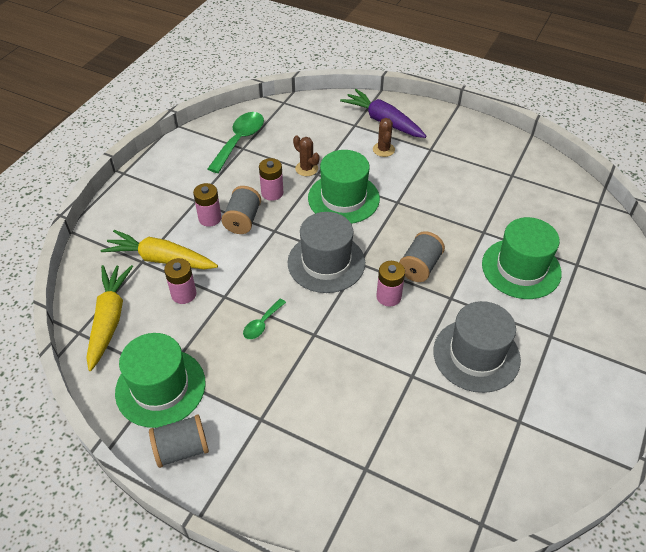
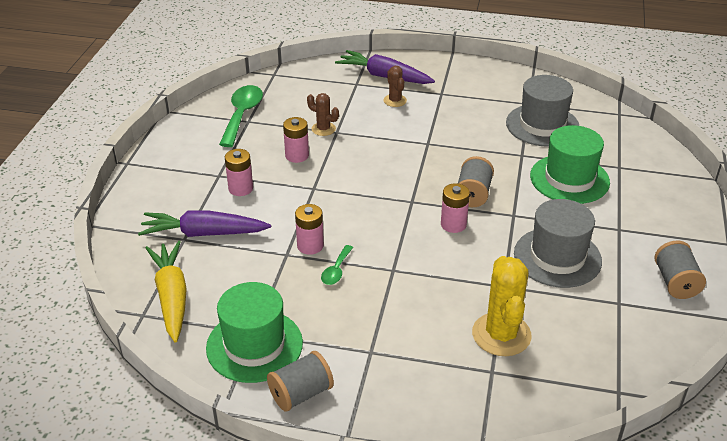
camera: 15 degrees left, 10 degrees down
yellow carrot [101,230,218,269] -> purple carrot [138,211,271,237]
pink battery [164,258,196,304] -> pink battery moved to [295,204,324,255]
grey spool [221,186,261,234] -> grey spool moved to [654,241,706,299]
grey hat [288,212,365,293] -> grey hat moved to [506,75,579,146]
green hat [308,150,380,224] -> none
none -> yellow cactus [472,256,532,356]

